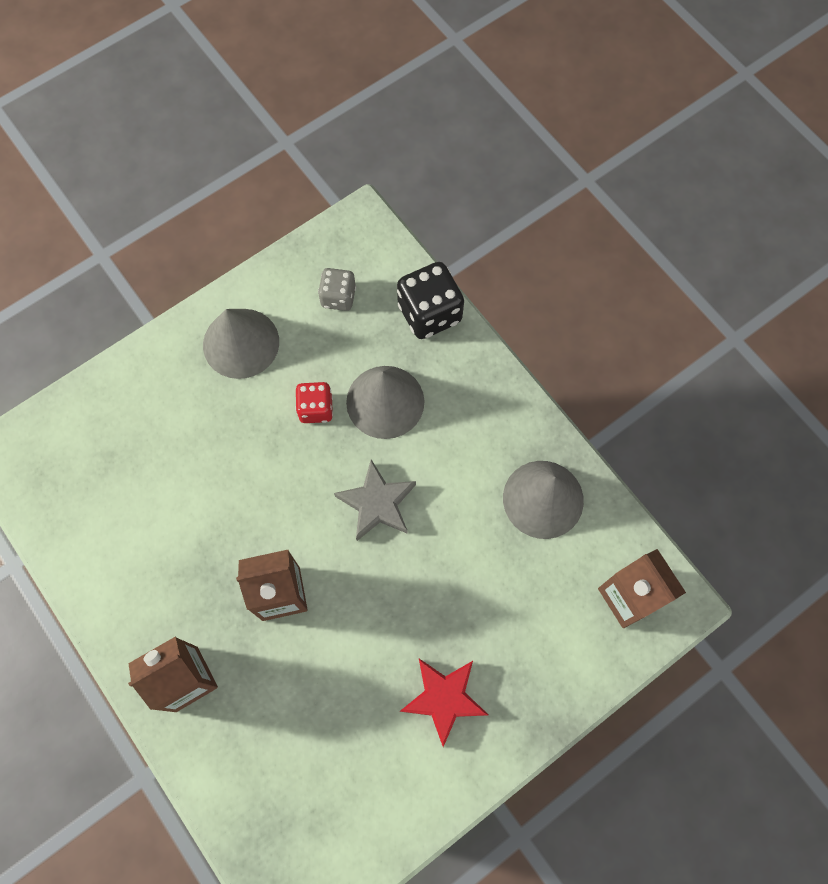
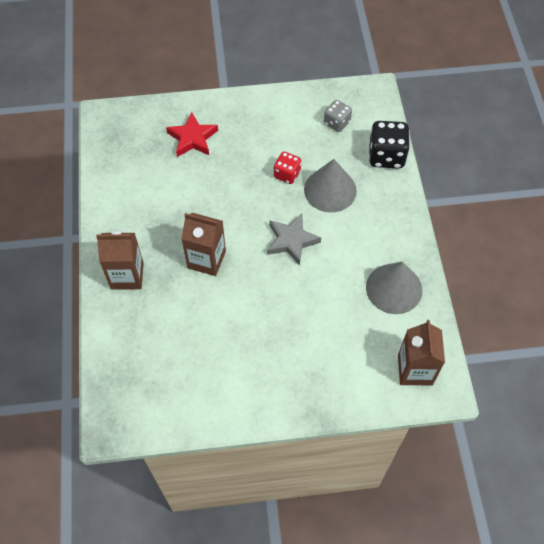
camera: 30 degrees right, 10 degrees down
grey cone [203,309,279,379] -> none
red star [400,659,488,747] -> red star moved to [166,112,218,157]

